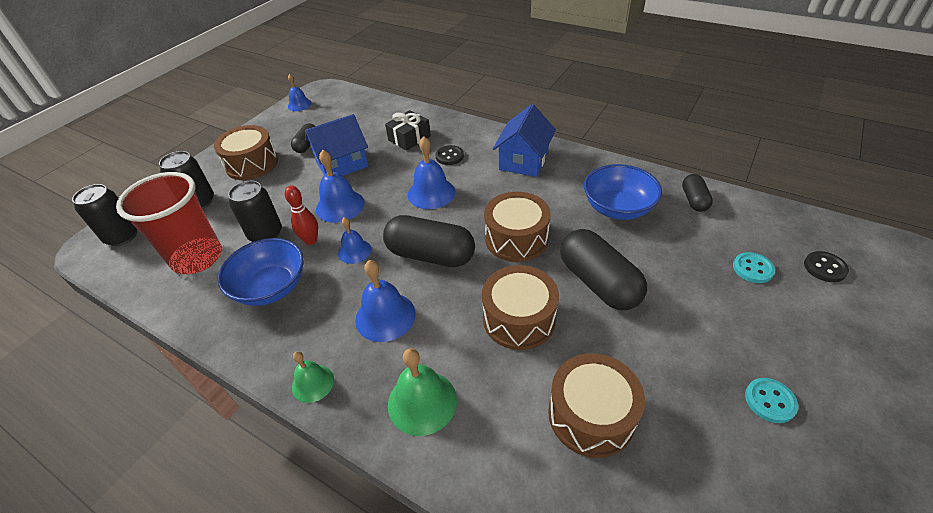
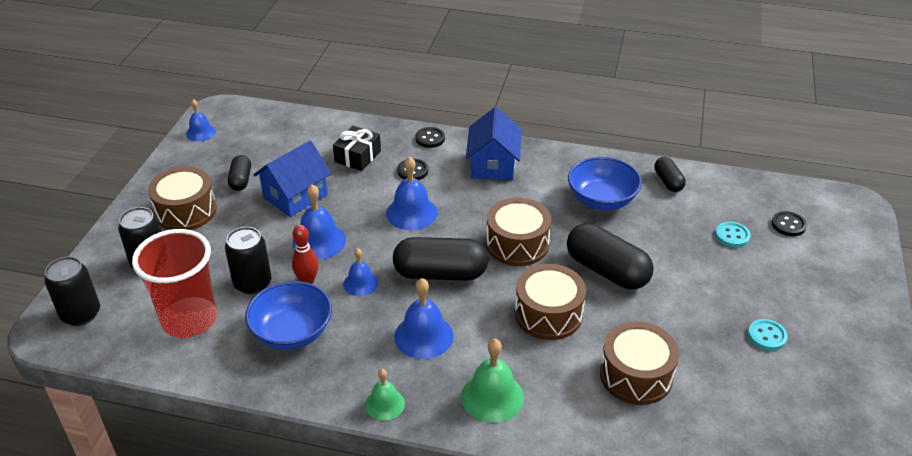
camera: 20 degrees left, 5 degrees down
none -> black button [415,127,445,148]

